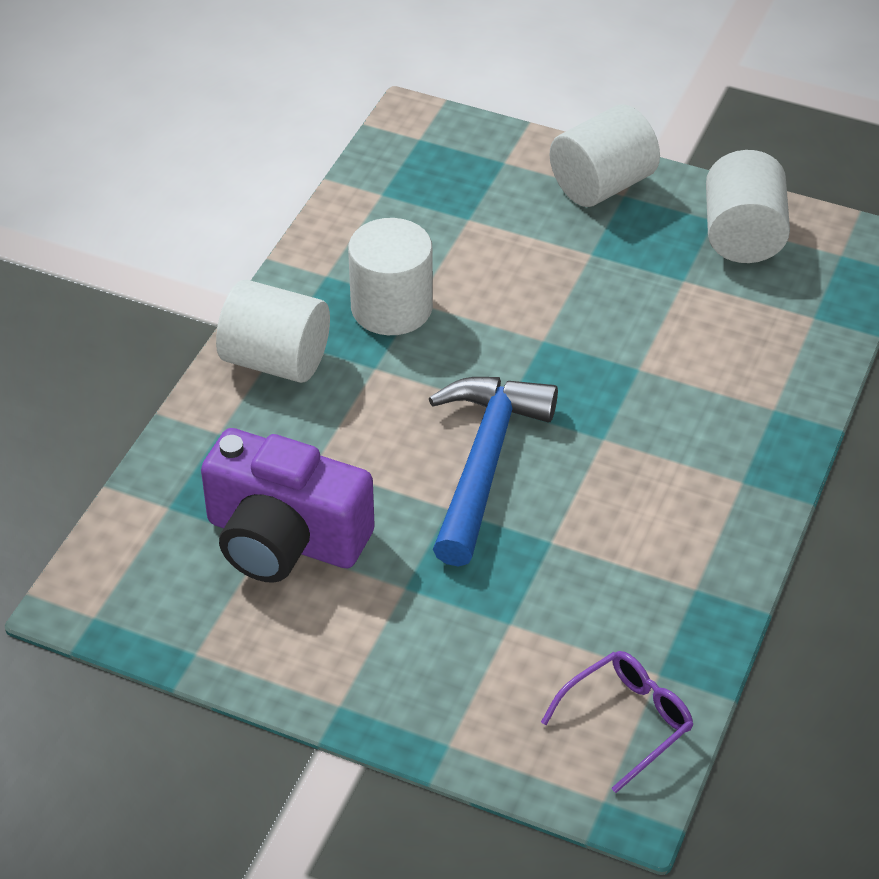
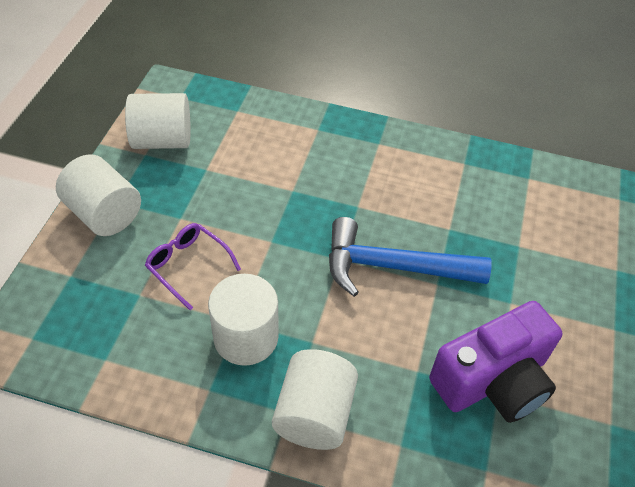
camera: 100 degrees left, 5 degrees up
purple camera [201,428,375,583] -> purple camera turned 45 degrees clockwise [429,301,562,423]
purple glasses [541,651,693,793] -> purple glasses moved to [145,223,241,310]

